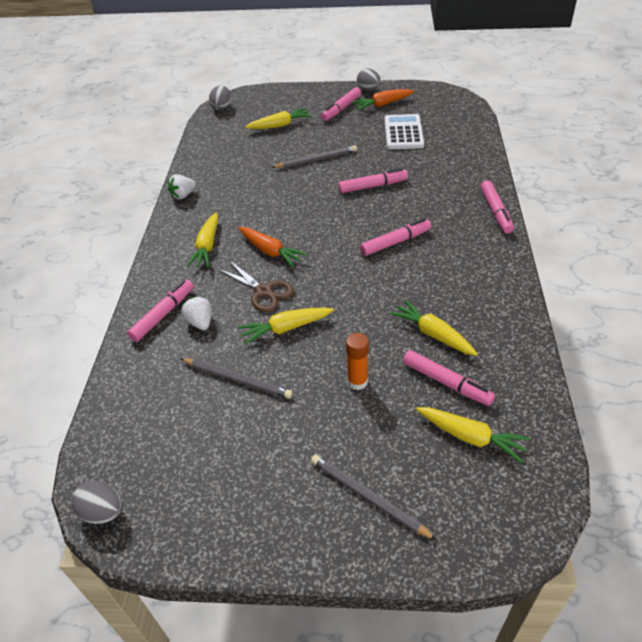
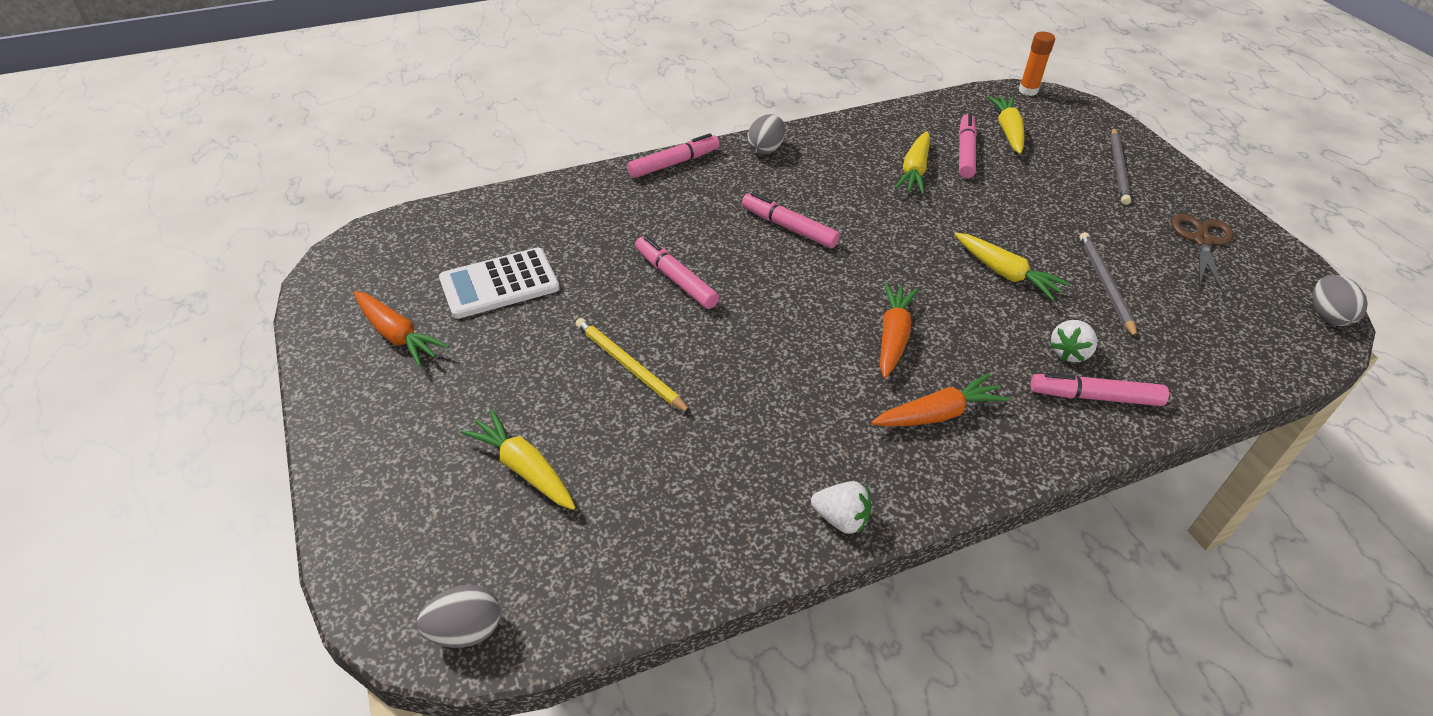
camera: 120 degrees left, 0 degrees up
yellow carrot [187,213,218,267] -> orange carrot [871,373,1009,427]
brown scissors [217,260,294,312] -> brown scissors moved to [1172,214,1234,293]
grey pencil [271,145,357,168] -> yellow pencil [575,318,692,414]
pink marker [321,87,361,121] -> none
orange glue stick [346,333,369,390] -> orange glue stick moved to [1019,32,1055,96]
grey egg [357,68,381,91] -> grey egg moved to [748,114,785,155]

